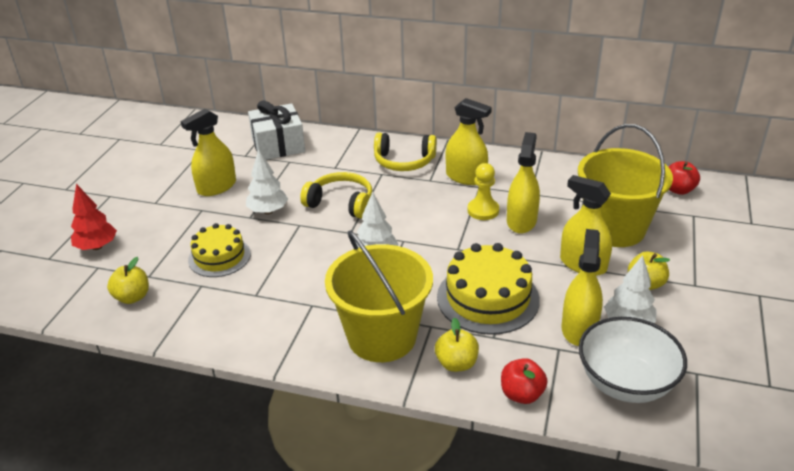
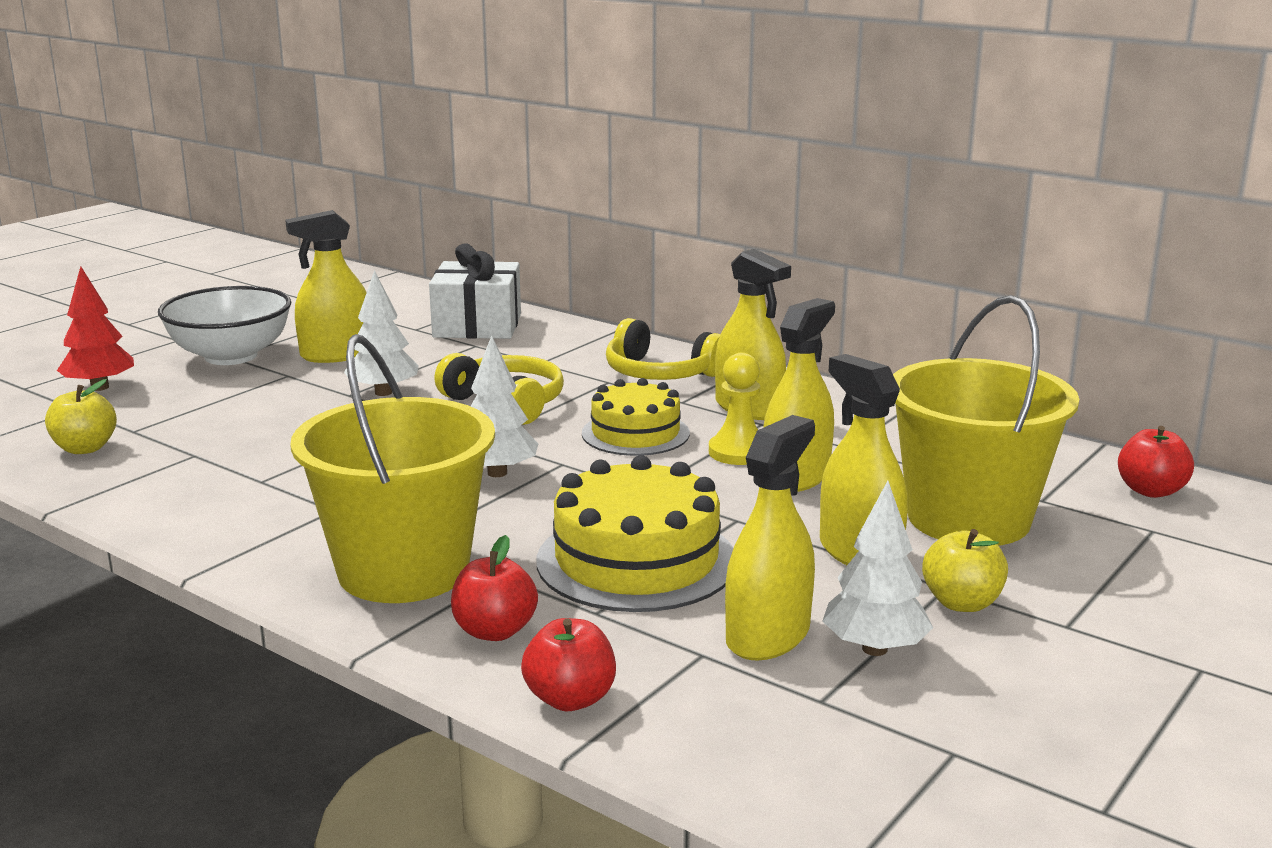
camera: 20 degrees right, 15 degrees down
yellow cake [188,223,251,277] -> yellow cake moved to [582,378,690,456]
yellow apple [435,317,479,372] -> red apple [451,535,538,641]
white bowl [579,317,687,403] -> white bowl moved to [158,286,291,365]

